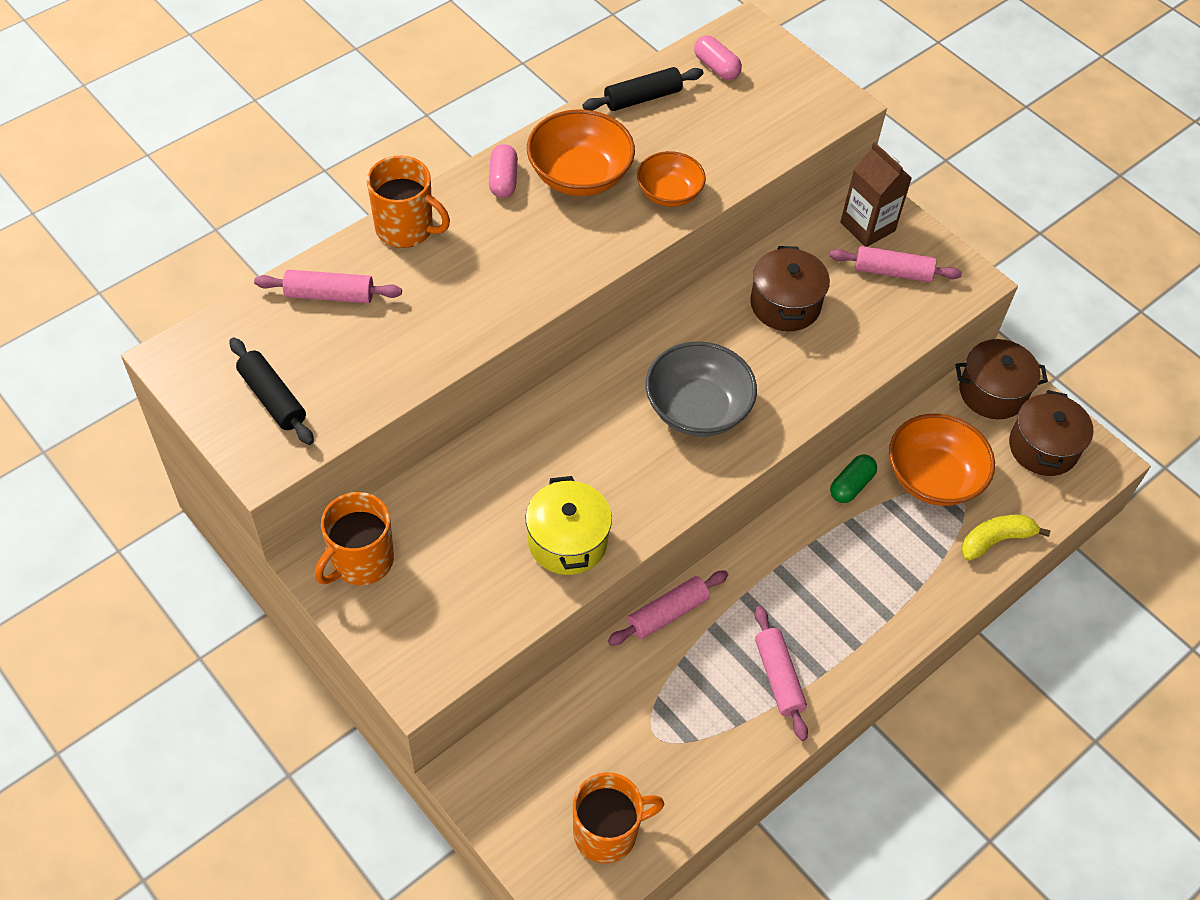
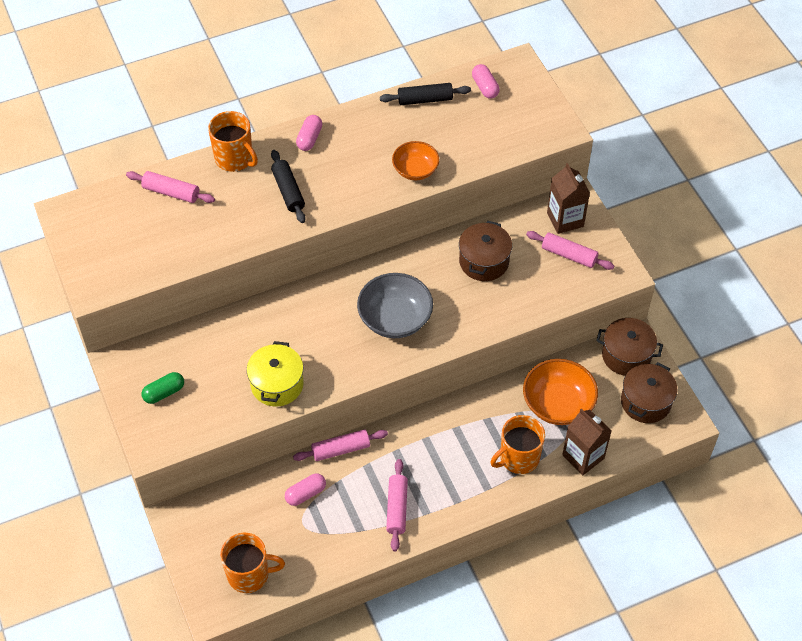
camera: 20 degrees right, 0 degrees up
black rolling pin [229,338,314,445] -> black rolling pin moved to [271,150,305,223]
orange mug [315,492,394,585] -> orange mug moved to [490,415,545,474]
orange bowl [527,109,635,196] -> none
green capsule [830,455,877,503] -> green capsule moved to [142,372,184,404]
yellow banana [961,515,1051,561] -> brown carton [562,408,612,475]
none -> pink capsule [285,473,326,506]

